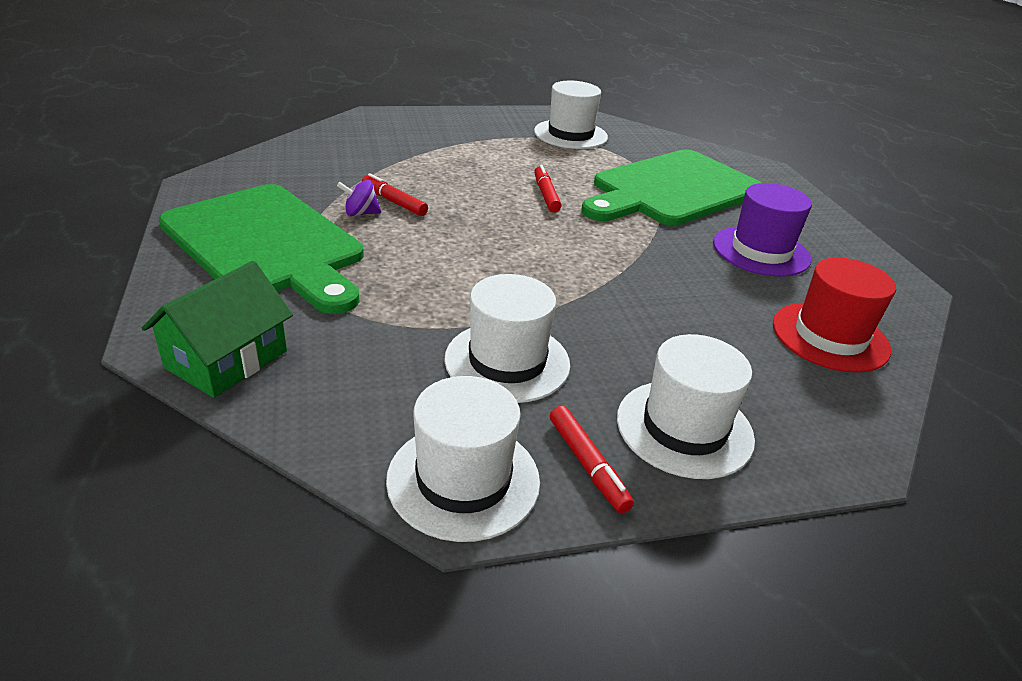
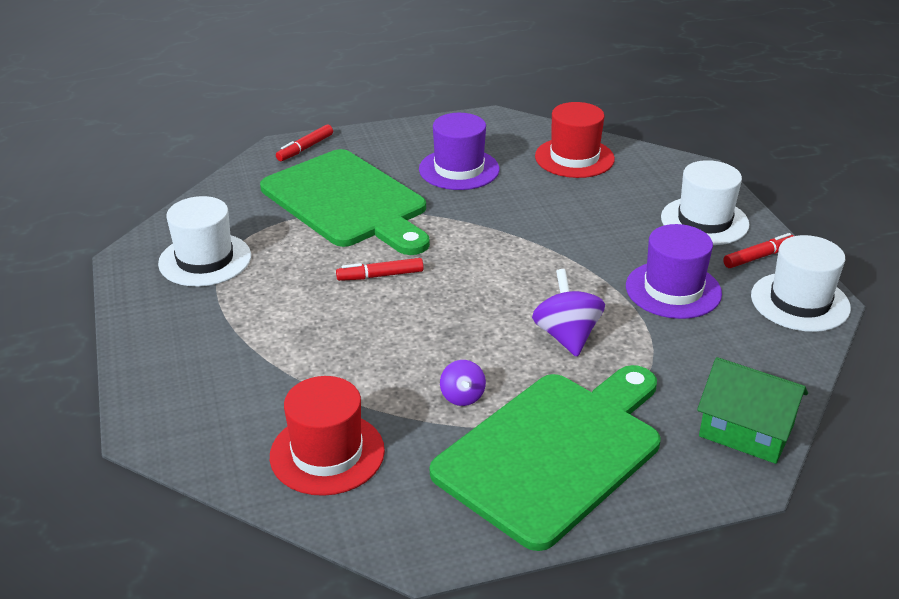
camera: 90 degrees left, 0 degrees up
red marker [362,173,428,216] -> red marker moved to [276,124,333,161]
white hat [444,274,570,403] -> purple hat [626,224,722,319]
none -> red hat [270,376,385,496]
none -> purple spinning top [532,269,605,357]

